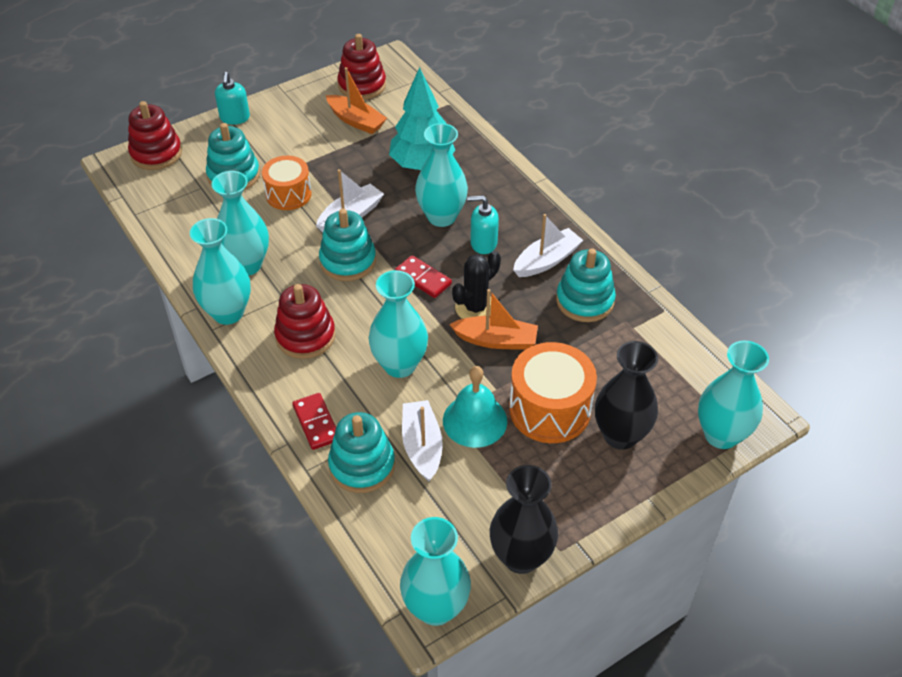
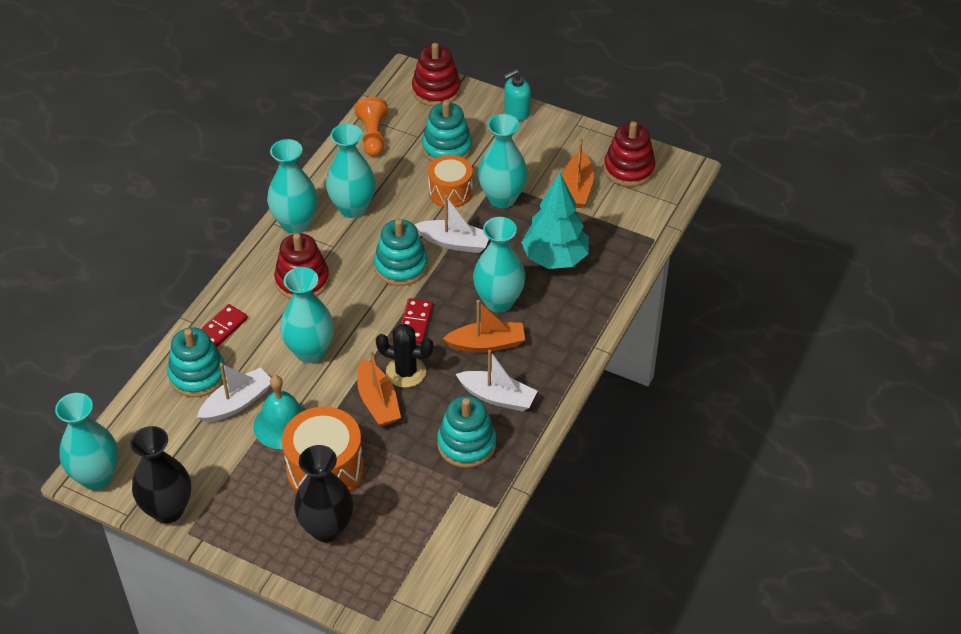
camera: 60 degrees right, 0 degrees up
turquoise soap dispenser [467,195,499,254] -> orange boat [443,300,525,353]
turquoise vase [698,341,769,449] -> turquoise vase moved to [478,114,528,208]
none -> orange pawn [355,97,388,156]

